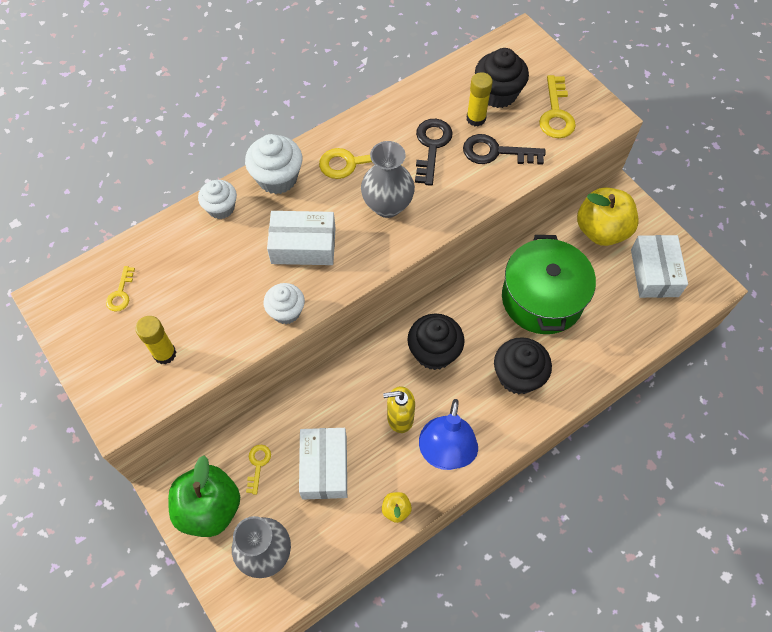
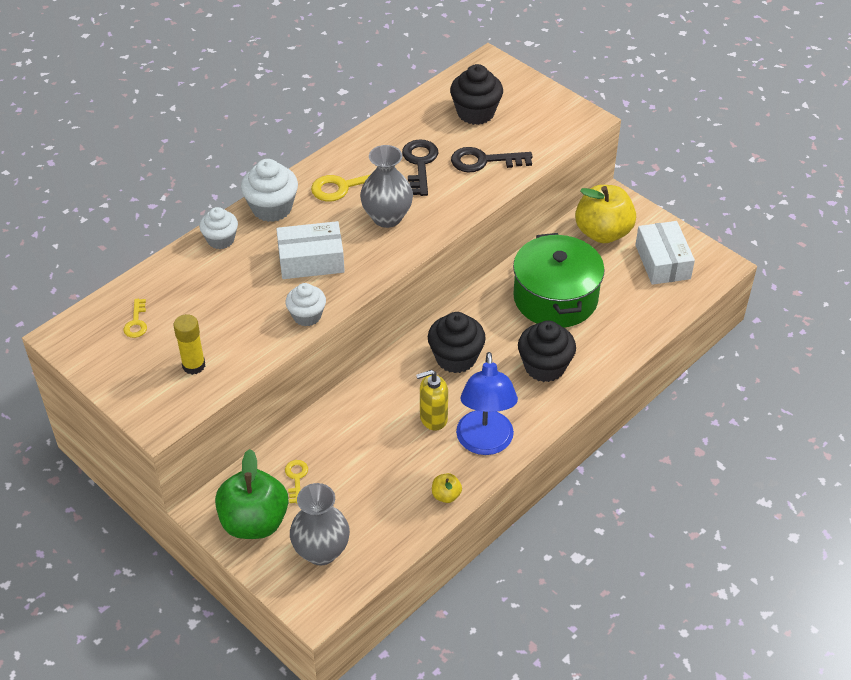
camera: 10 degrees left, 15 degrees down
white box [299,428,347,500] -> none
yellow glue stick [467,72,493,127] -> none
yellow key [539,75,576,138] -> none

